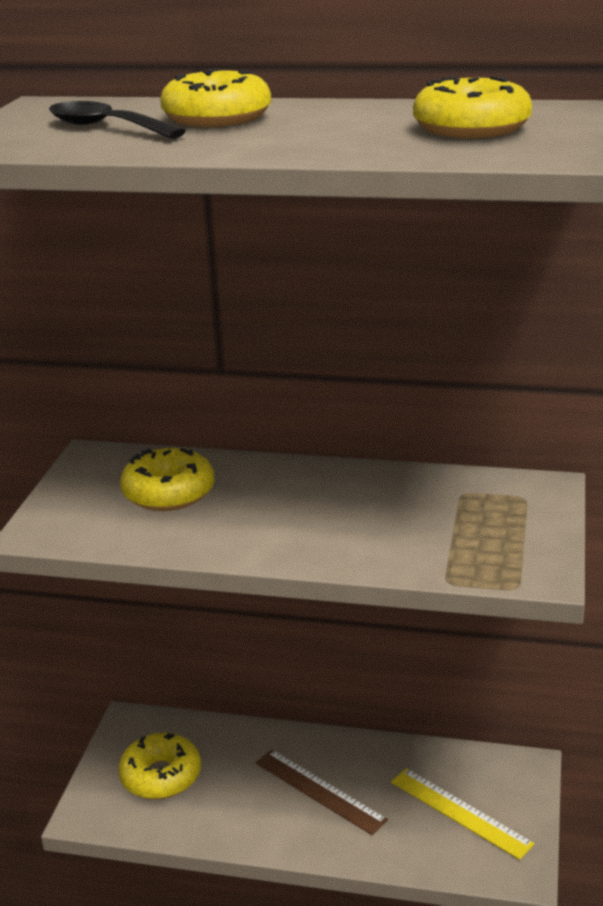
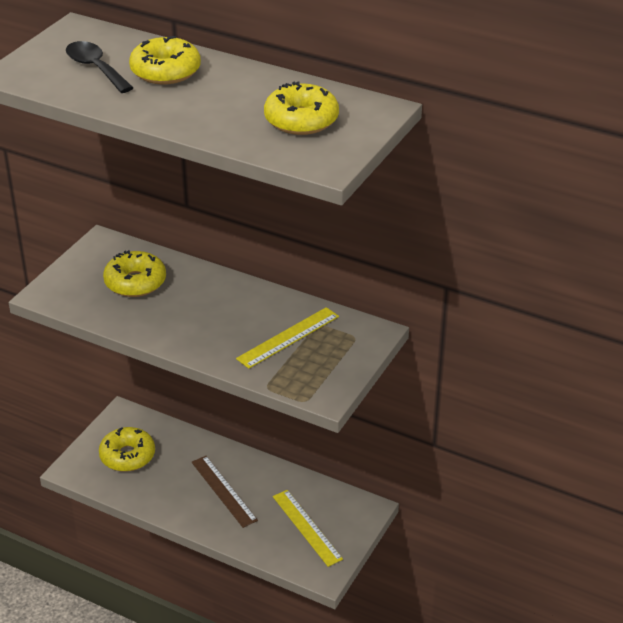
camera: 15 degrees right, 10 degrees up
none -> yellow ruler [236,307,339,369]

